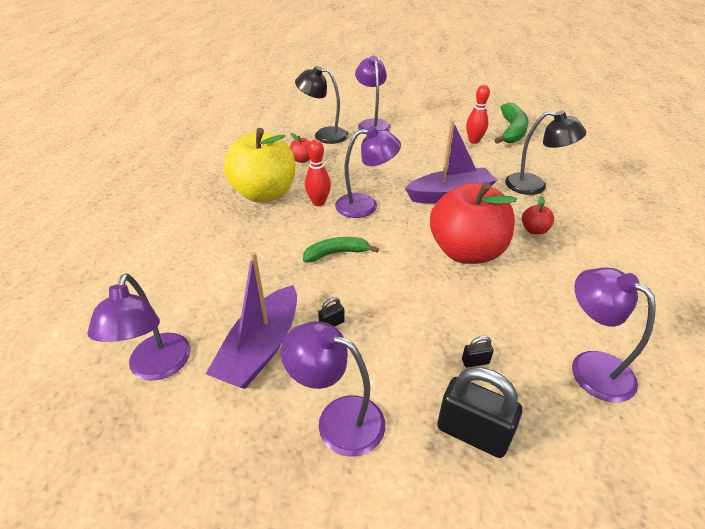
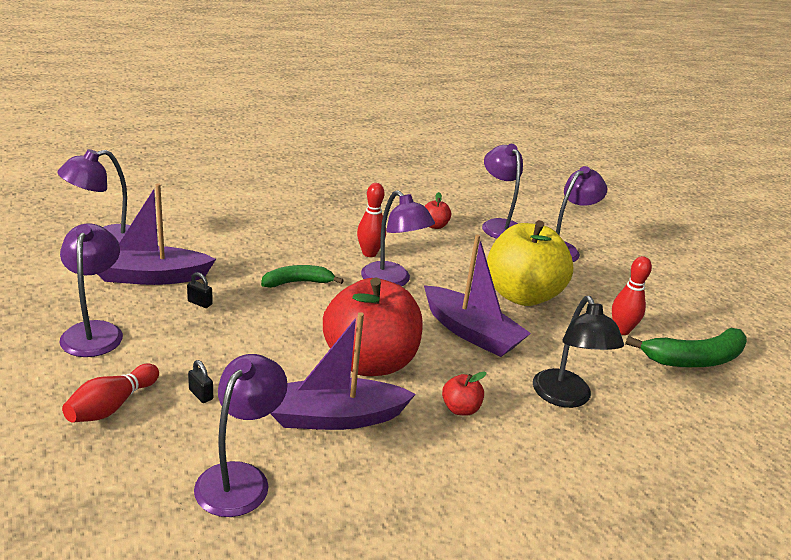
camera: 55 degrees right, 10 degrees down
yellow apple [224,128,295,203] -> yellow apple moved to [487,220,573,306]
black lamp [295,66,349,144] -> purple lamp [482,144,523,239]
green banana [303,237,379,262] -> green banana turned 60 degrees counterclockwise [261,265,344,288]
black padlock [437,367,522,458] -> red bowling pin [62,364,159,423]
none -> purple boat [270,312,416,430]

